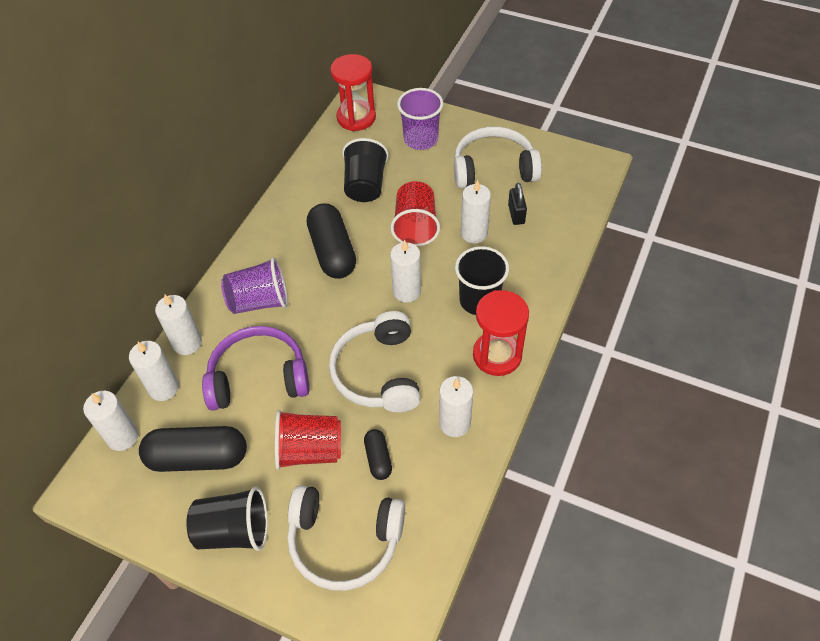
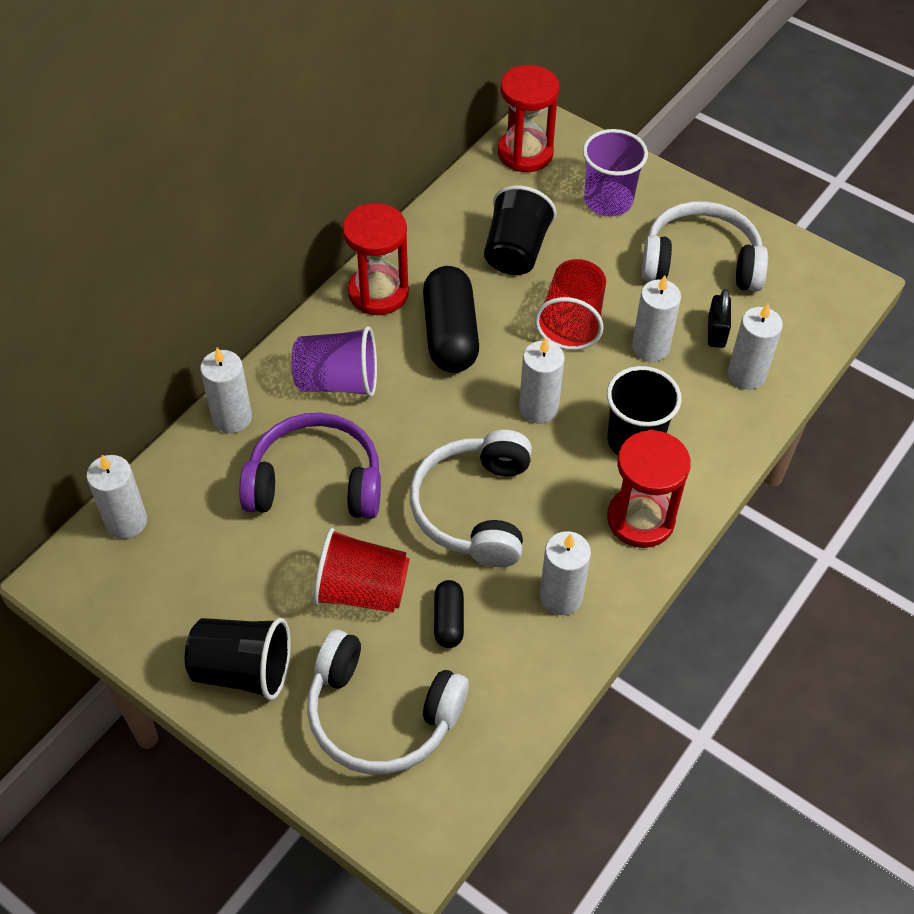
camera: 10 degrees right, 0 degrees up
white candle [129,341,179,401] -> white candle moved to [728,303,783,389]
black capsule [139,426,247,472] -> none
none -> red hourglass [343,203,409,315]

